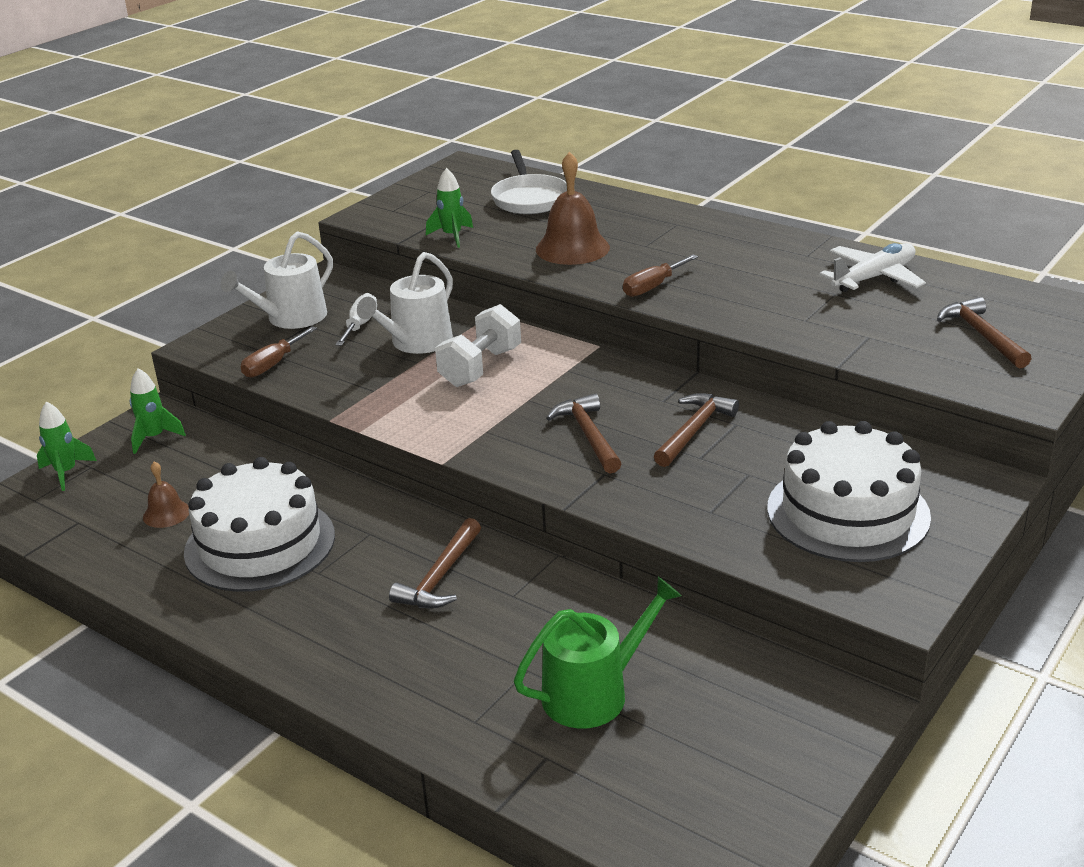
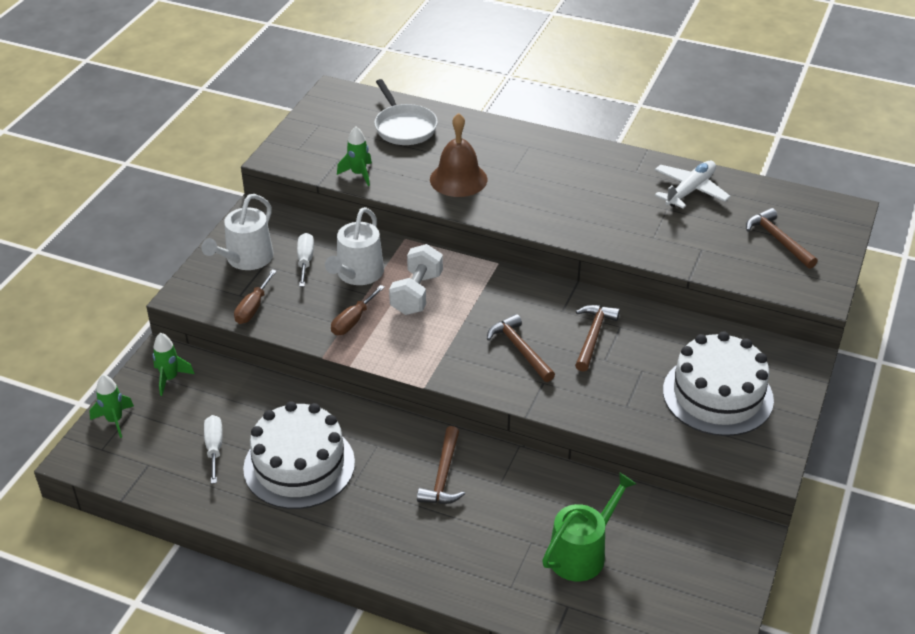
camera: 15 degrees left, 10 degrees up
brown bell [143,461,189,528] -> white screwdriver [204,415,223,484]
brown screwdriver [623,254,698,297] -> brown screwdriver moved to [331,285,385,335]

